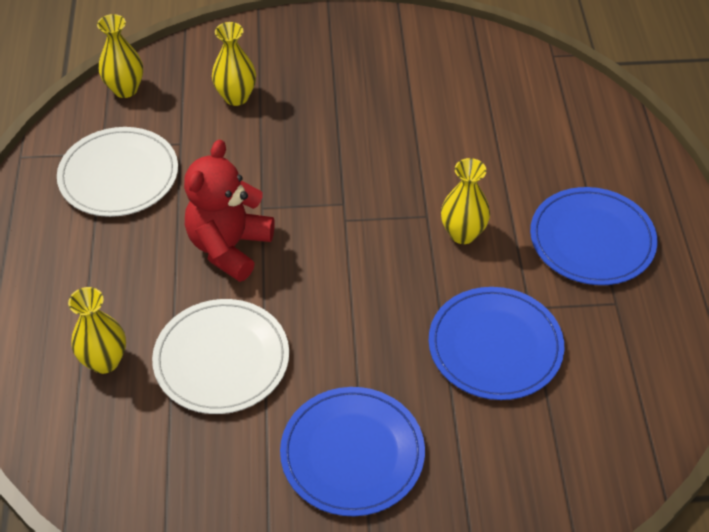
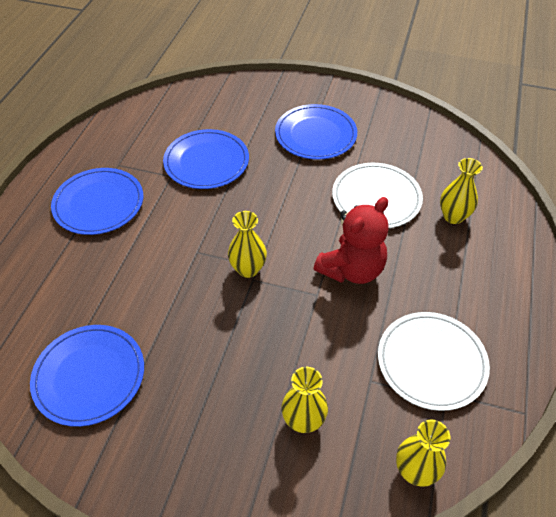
camera: 160 degrees left, 0 degrees up
yellow vase [441,158,490,244] -> yellow vase moved to [228,211,267,278]
none -> blue plate [30,325,144,427]

